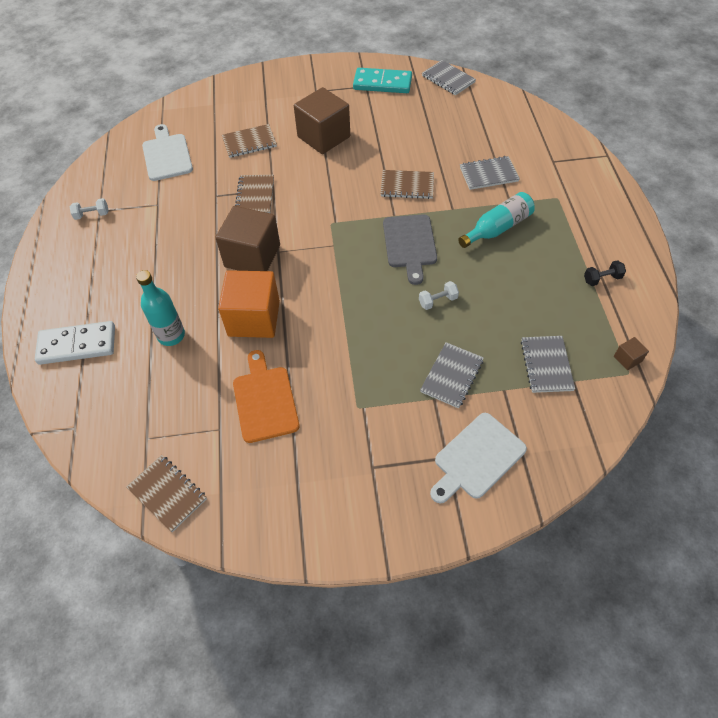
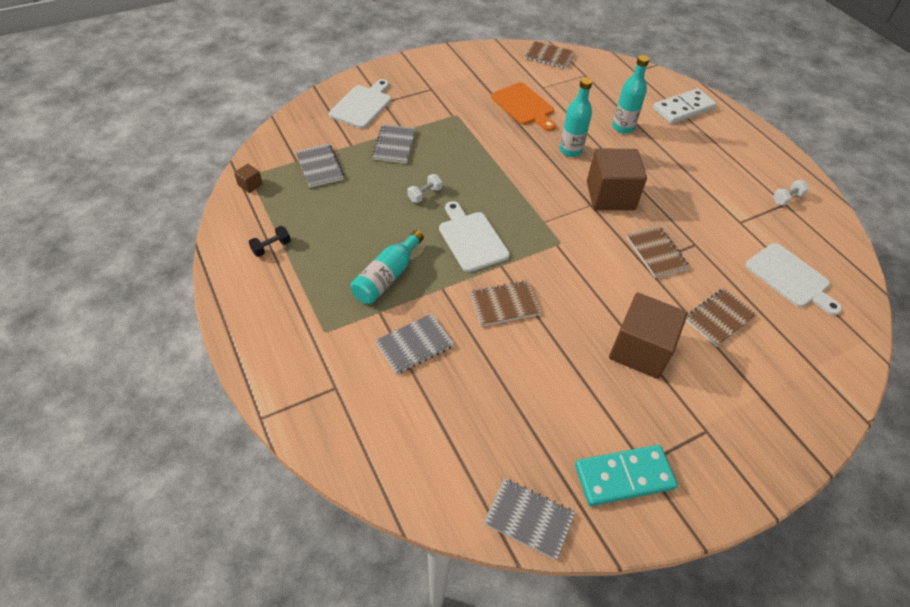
camera: 155 degrees right, 5 degrees down
orange cube [218,270,280,338] -> turquoise bottle [559,77,592,157]
grey cutting board [383,214,437,285] -> white cutting board [439,201,510,272]

